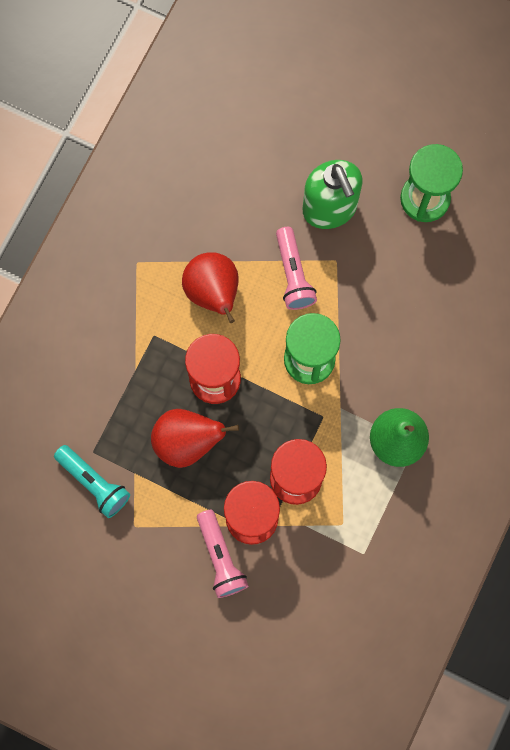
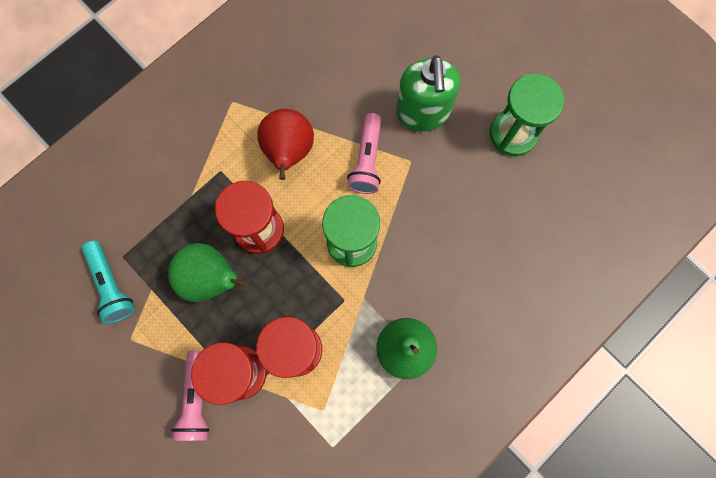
camera: 20 degrees right, 0 degrees up
red pear [151,409,239,468] -> green pear [168,243,248,302]

